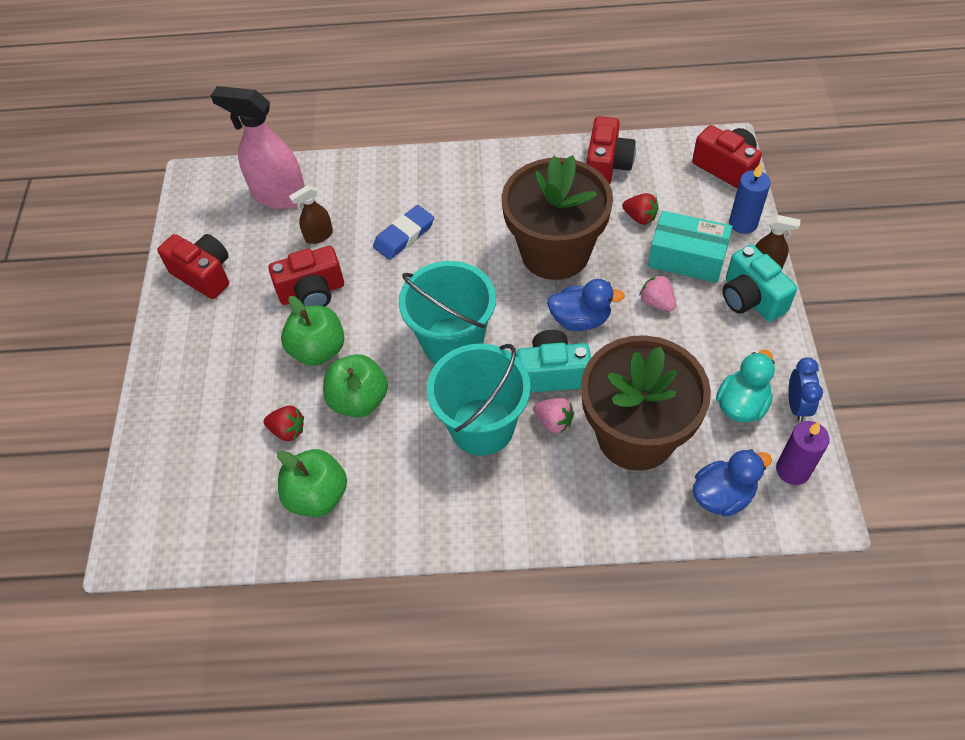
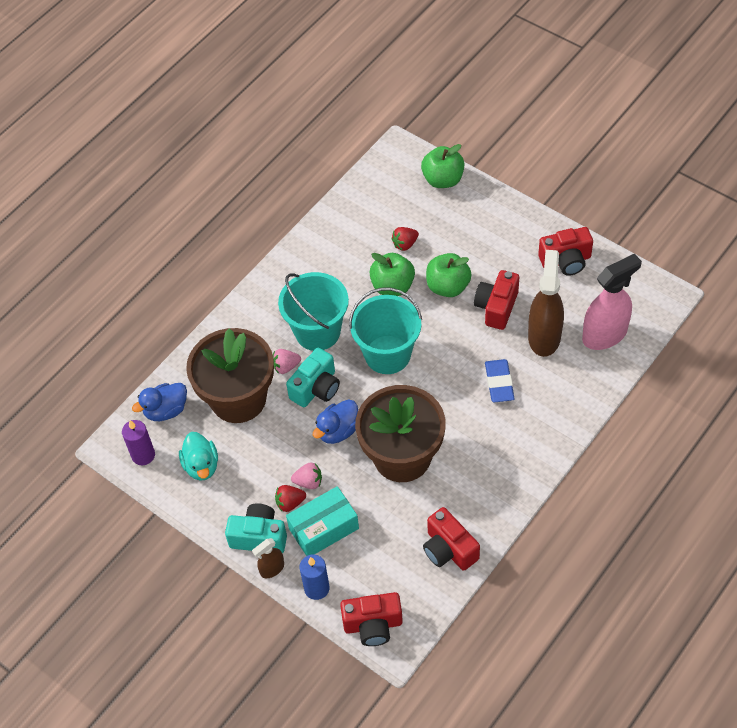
camera: 130 degrees right, 0 degrees up
green apple [277,449,347,517] -> green apple moved to [421,144,465,188]
brown spray bottle [289,185,333,244] -> brown spray bottle [528,250,564,357], size x2.02
red strawberry [622,193,658,225] -> red strawberry moved to [275,485,306,512]
blue duck [693,449,772,517] -> blue duck turned 45 degrees clockwise [132,383,187,421]
blue clock [788,357,823,422] -> none

